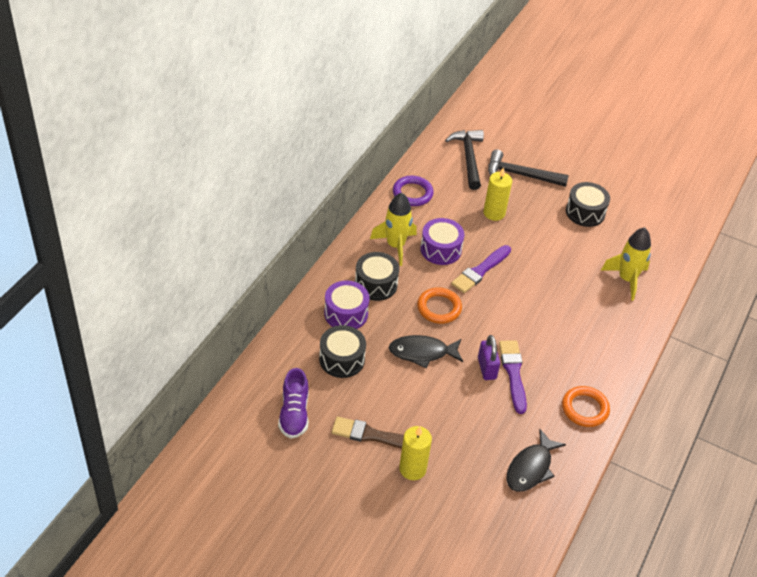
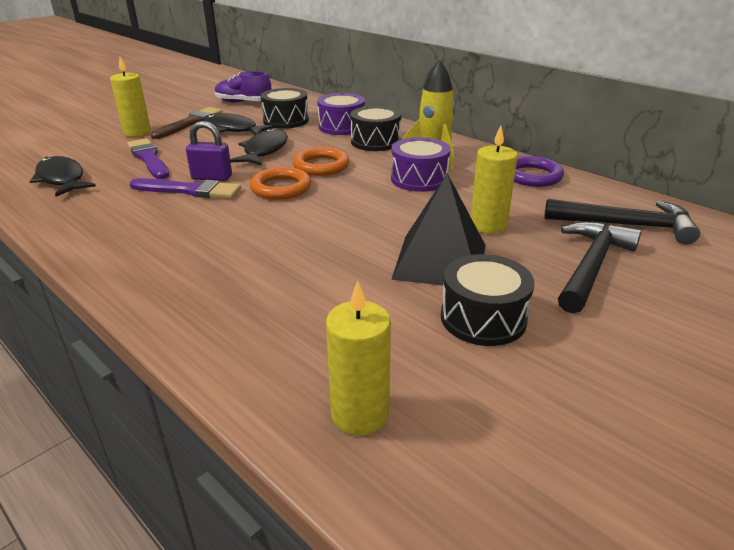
camera: 110 degrees right, 15 degrees down
purple brush [451,245,511,293] -> purple brush moved to [127,138,169,179]
orange ring [562,386,610,427] -> orange ring moved to [250,167,311,200]
yellow rocket [601,227,651,300] -> none
none -> black fish [203,113,276,135]
none -> yellow candle [326,281,391,435]
none -> black pyramid [391,173,485,286]

